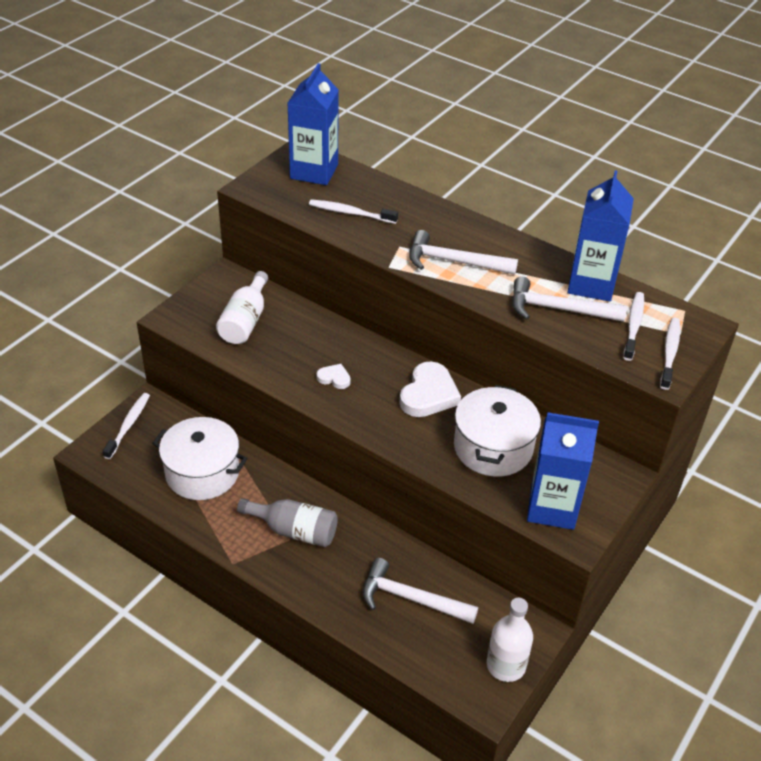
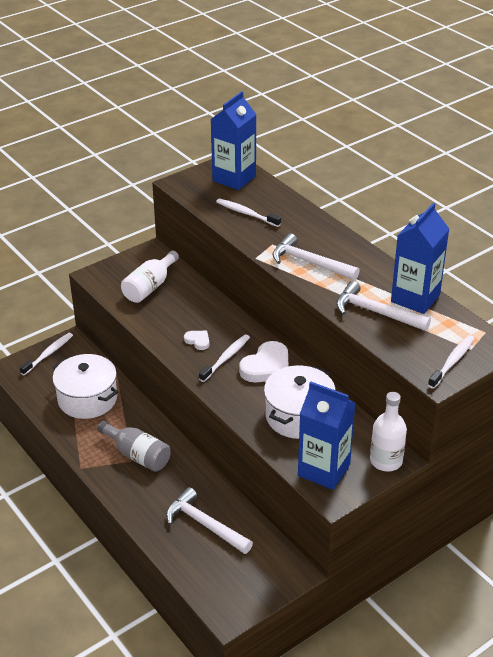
camera: 20 degrees right, 5 degrees down
white bottle [487,598,533,682] -> white bottle moved to [370,392,407,471]
white toothbrush [623,292,644,361] -> white toothbrush moved to [199,334,250,382]

